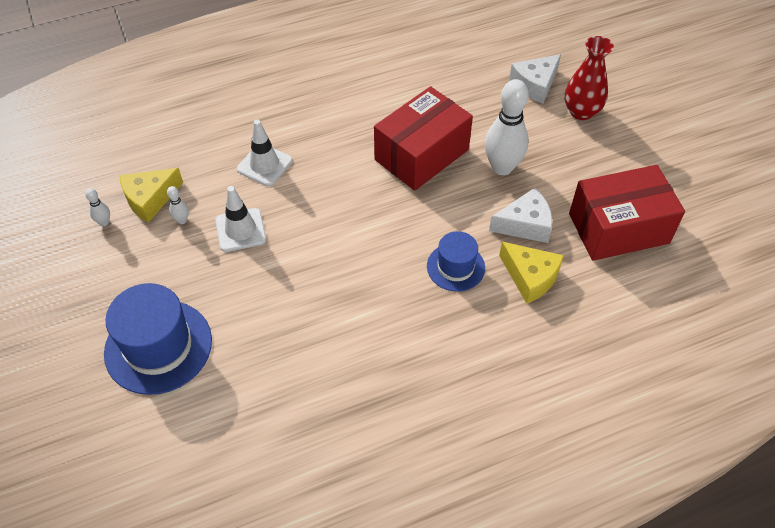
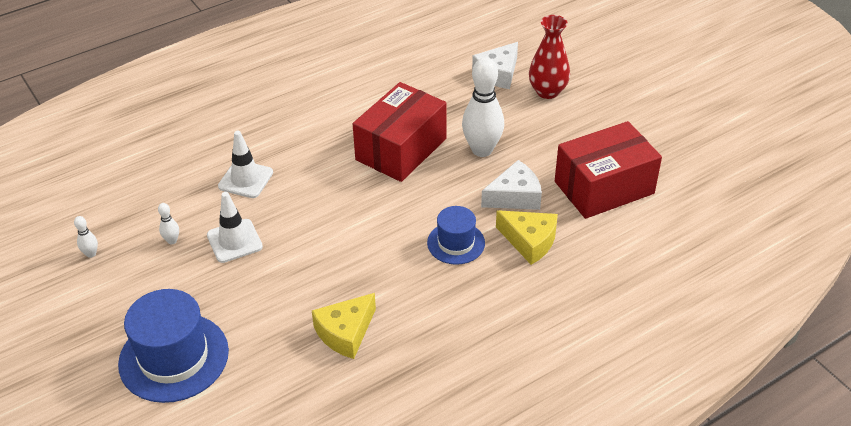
camera: 10 degrees left, 10 degrees down
yellow cheese [119,168,183,223] -> yellow cheese moved to [312,293,376,359]

